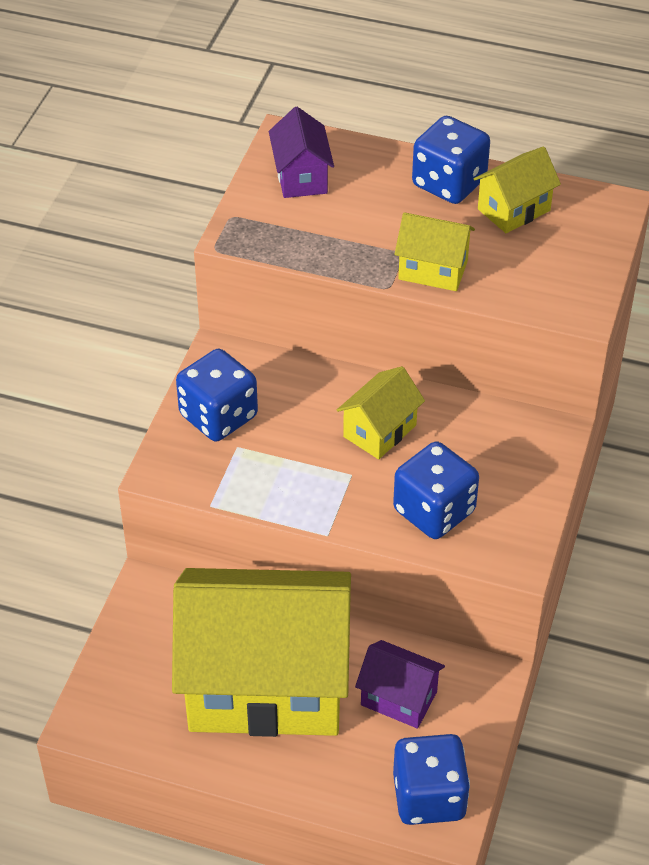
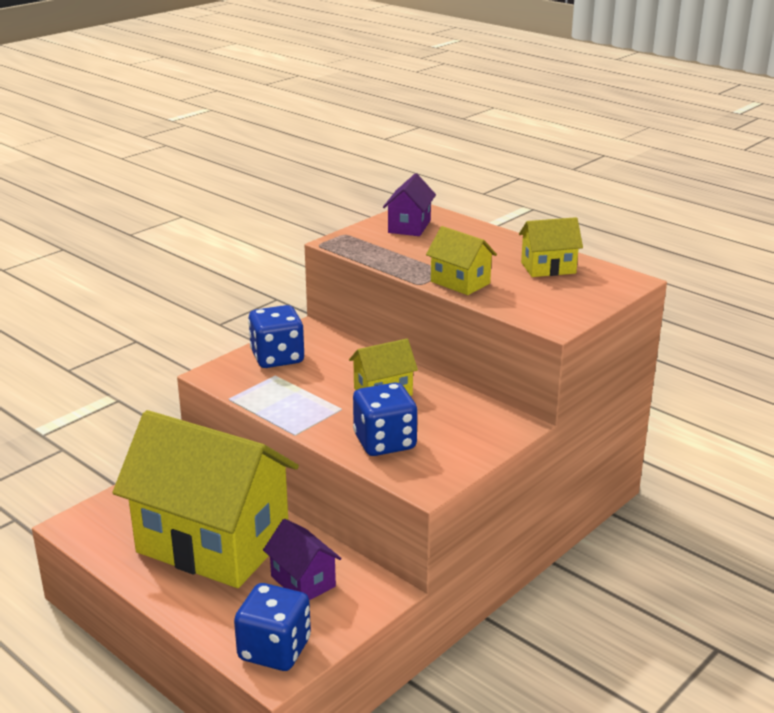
camera: 25 degrees right, 20 degrees down
blue dice [412,116,490,204] -> none

